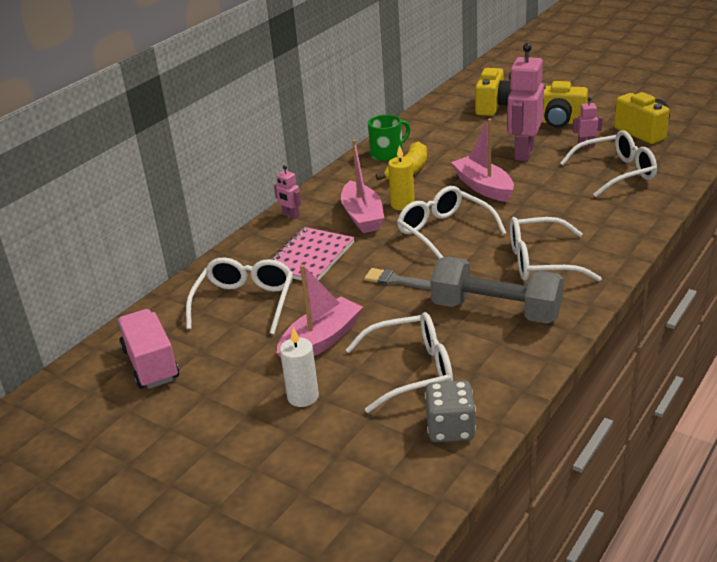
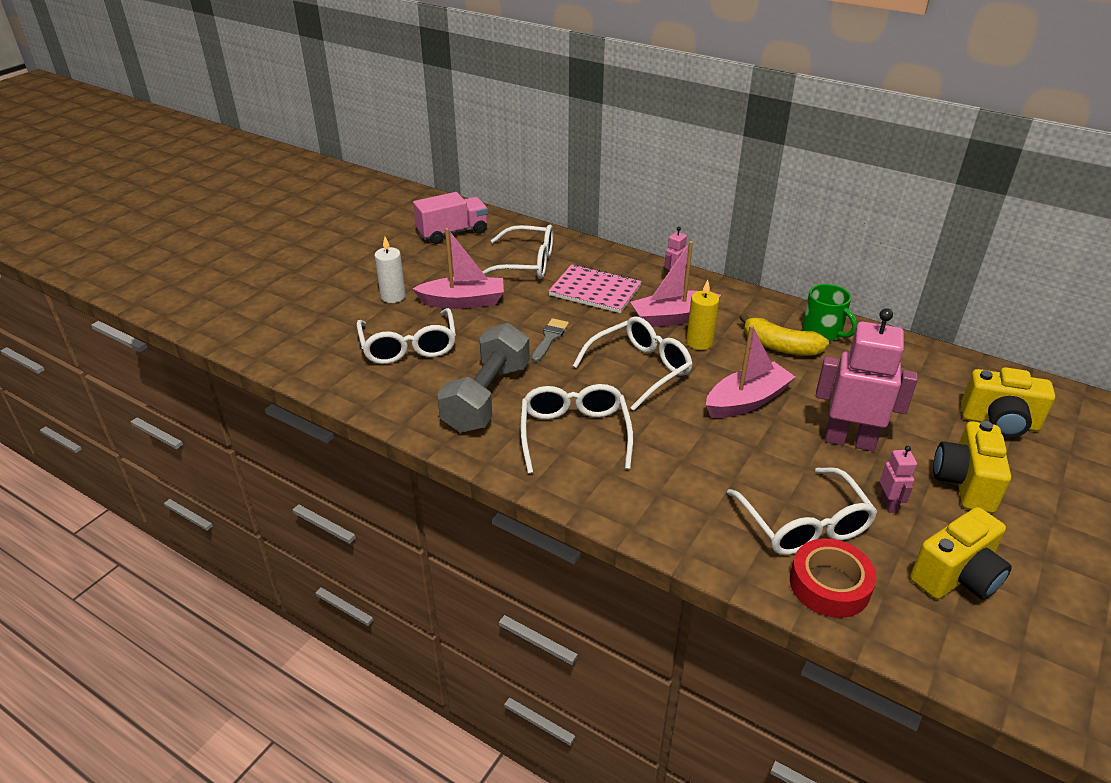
camera: 85 degrees right, 5 degrees up
pink boat [277,265,363,357] -> pink boat turned 45 degrees counterclockwise [412,228,504,309]
grey dice [425,380,476,442] -> none
none -> red tape [790,539,877,618]

